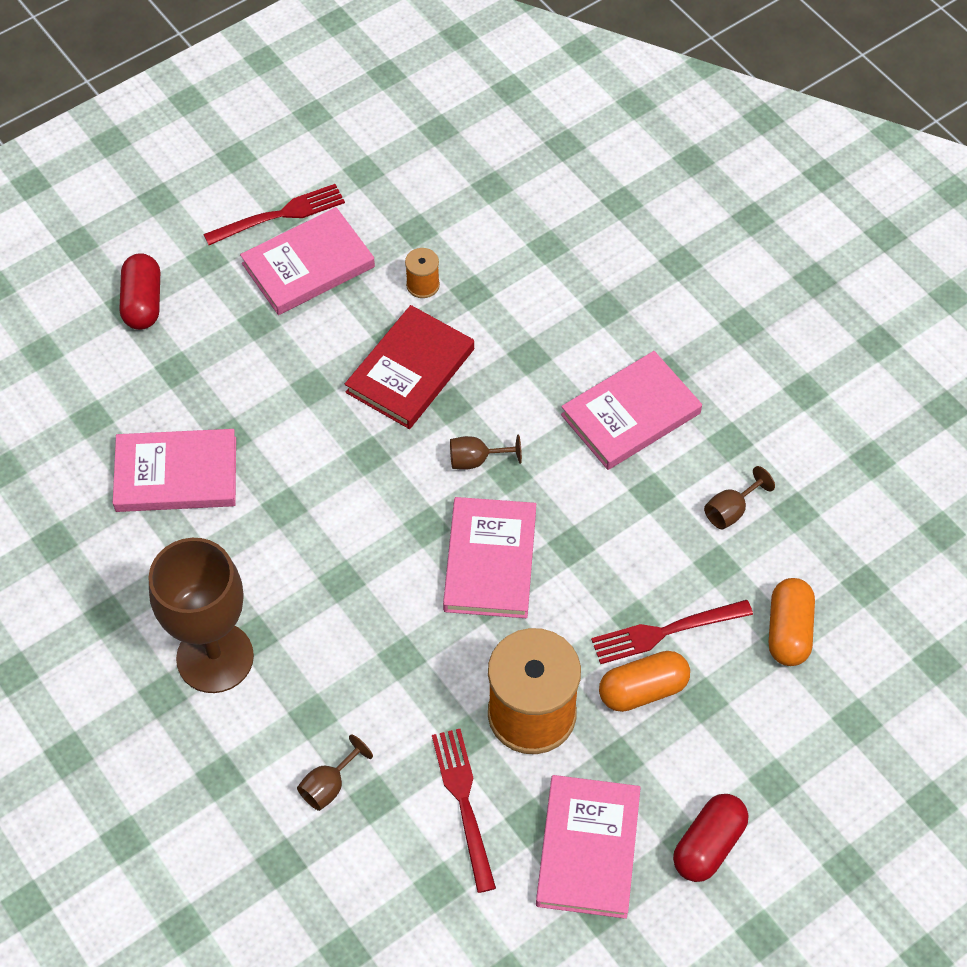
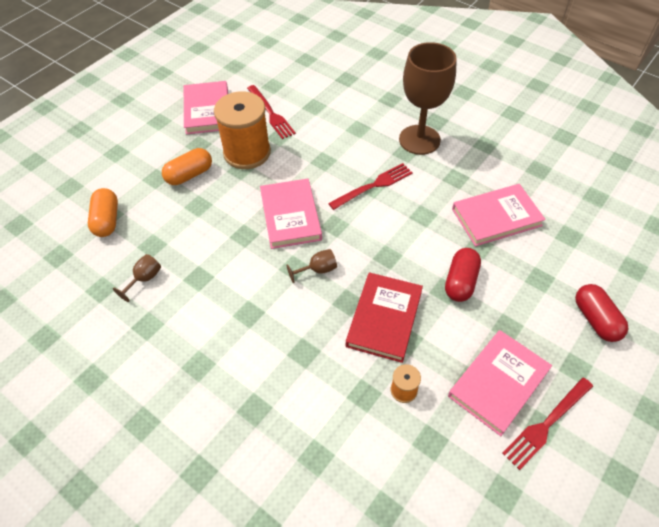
camera: 165 degrees right, 5 degrees down
brown goblet [297,735,373,811] -> none
pink book [561,351,702,470] -> none
red fork [591,600,753,664] -> red fork moved to [328,163,413,210]
red capsule [673,794,748,882] -> red capsule moved to [445,248,481,302]

